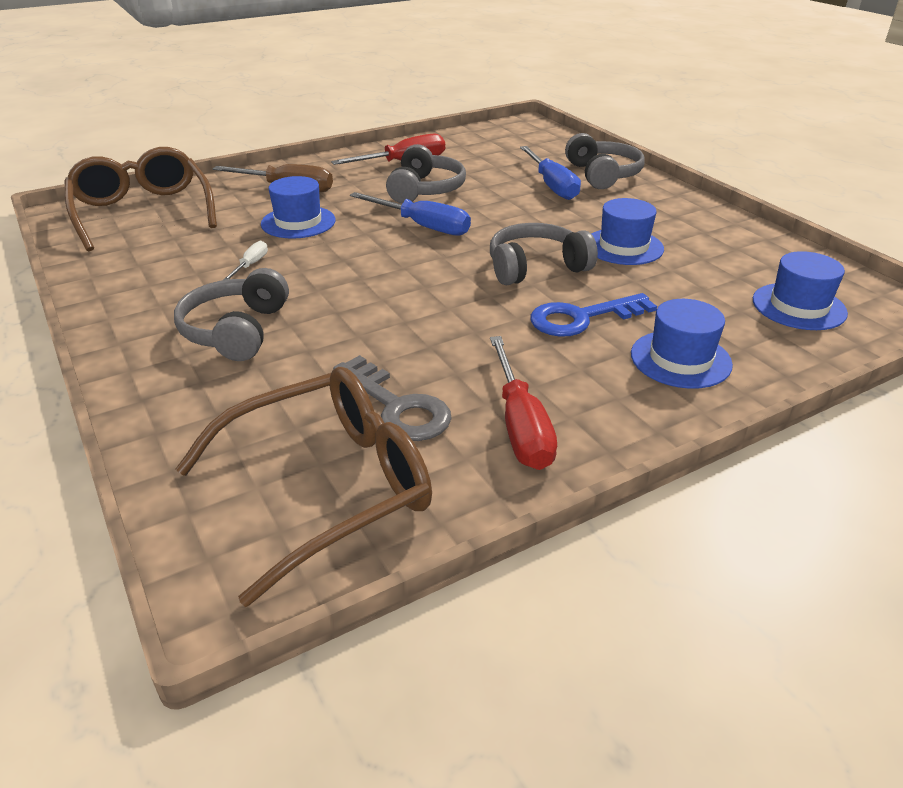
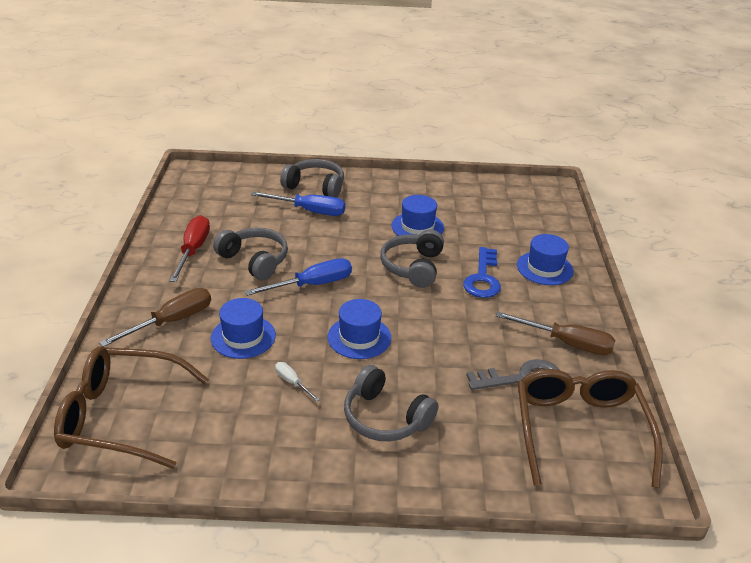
camera: 60 degrees left, 0 degrees up
red screwdriver [490,336,557,470] -> brown screwdriver [496,312,615,355]
blue hat [753,251,848,330] -> blue hat moved to [328,299,391,359]

